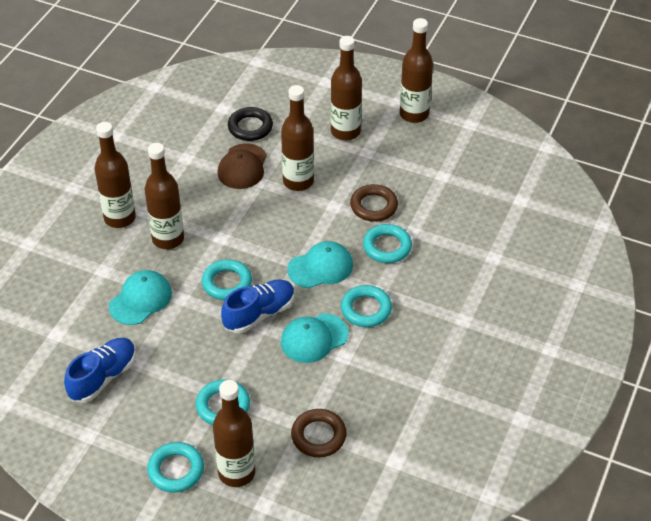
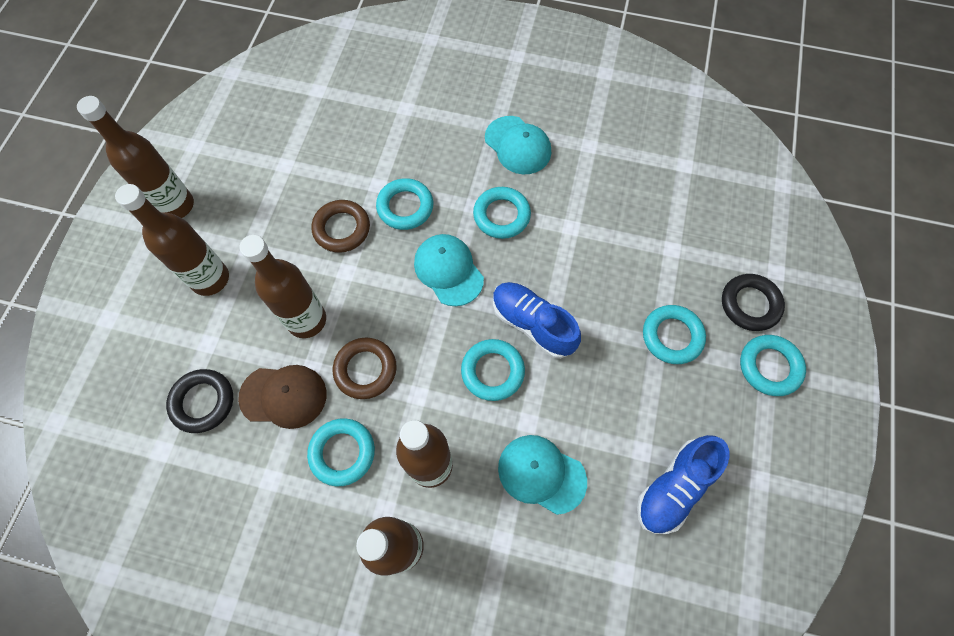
camera: 100 degrees left, 20 degrees up
blue shoe [64,338,136,403] -> blue shoe turned 75 degrees counterclockwise [637,435,729,534]
brown bottle [213,380,255,487] -> black ring [722,274,785,331]
turquoise cap [281,313,349,363] -> turquoise cap moved to [485,116,551,174]
brown ring [291,409,347,457] -> brown ring moved to [333,338,397,399]
none -> turquoise ring [307,418,375,486]

